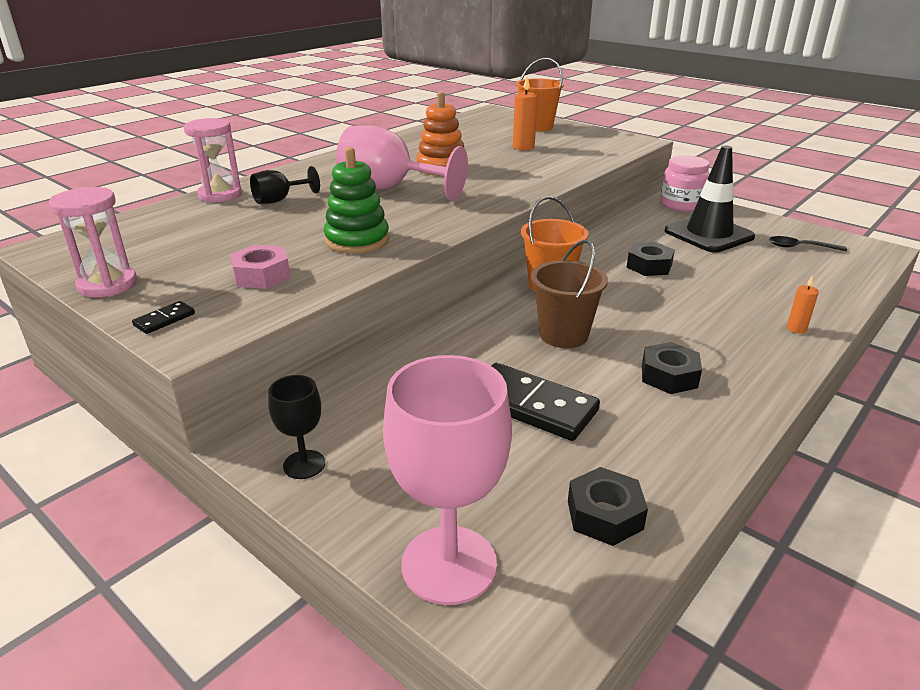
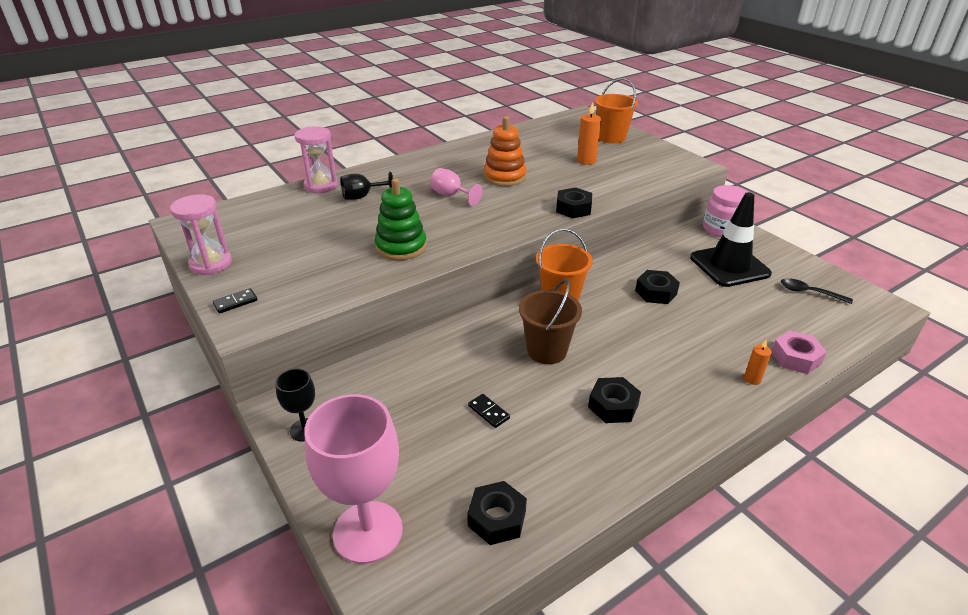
camera: 15 degrees right, 5 degrees up
pink nut [230,245,291,289] -> pink nut moved to [772,331,827,374]
pink goblet [336,126,468,201] -> pink goblet [430,168,483,206], size x0.51
black domino [492,363,600,441] -> black domino [468,394,510,428], size x0.43
none -> black nut [556,187,592,218]

